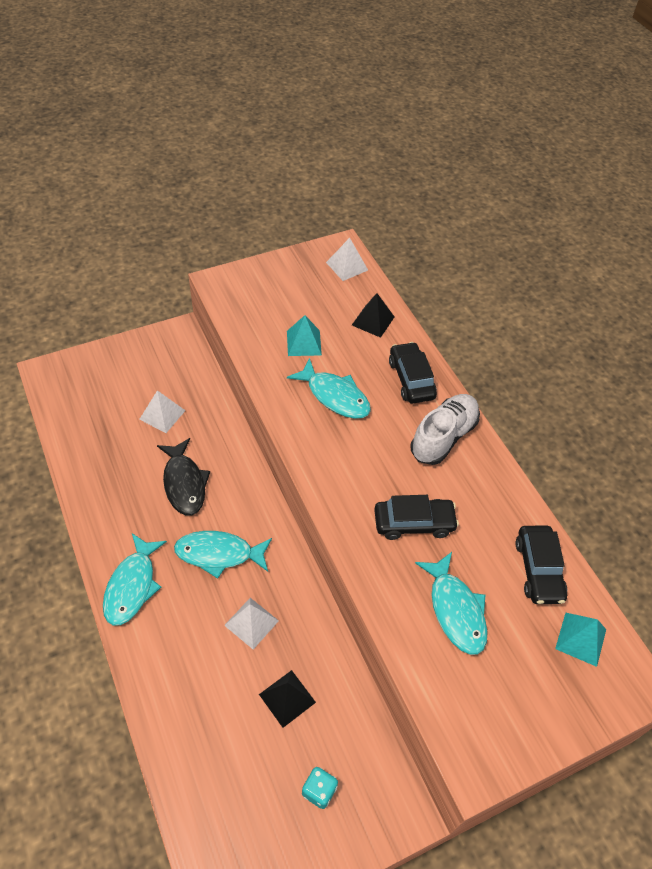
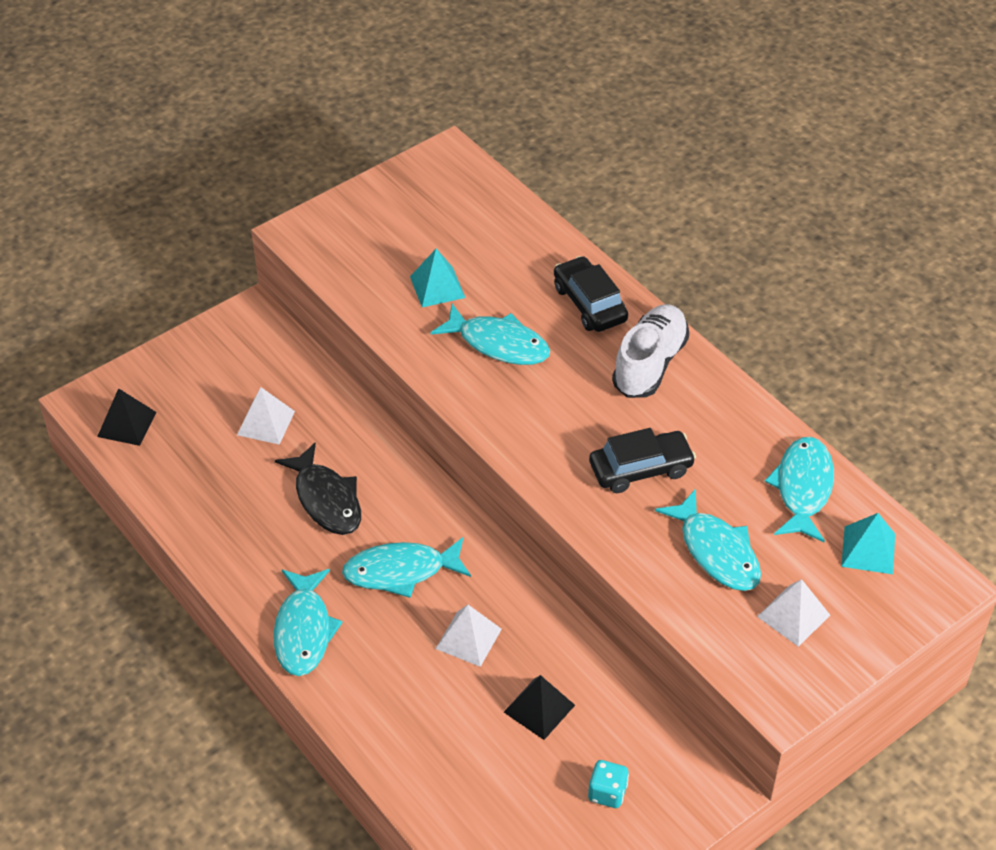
camera: 10 degrees left, 5 degrees down
white pyramid [326,238,368,281] -> white pyramid moved to [757,579,830,647]
black pyramid [352,293,394,338] -> black pyramid moved to [97,388,157,446]
black car [515,526,567,604] -> turquoise fish [765,437,834,542]

